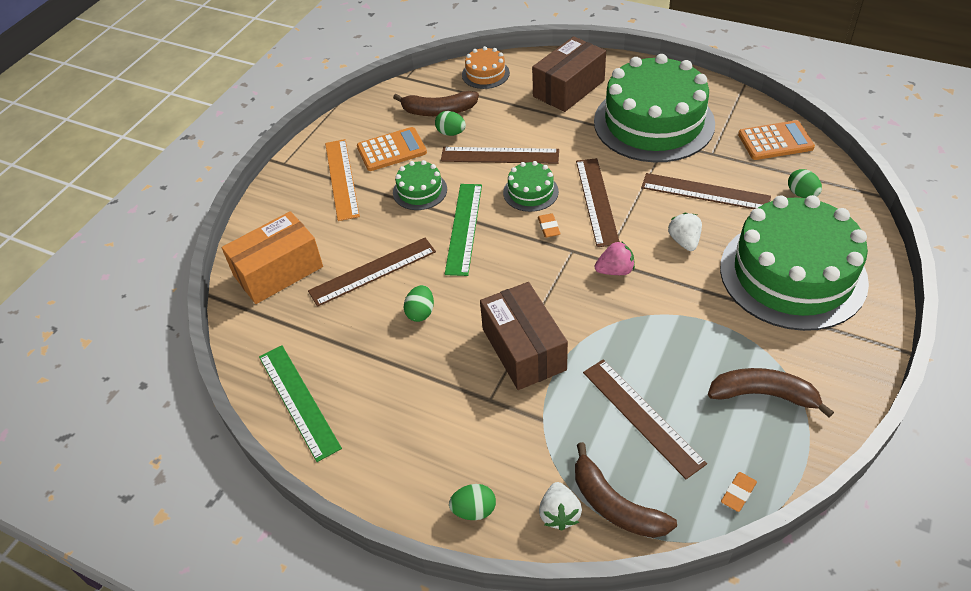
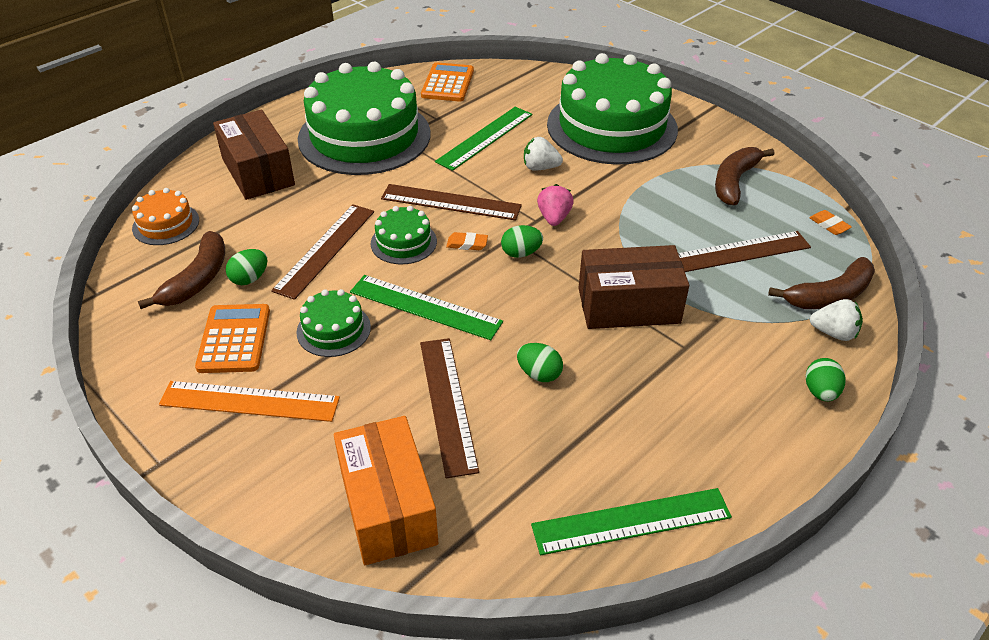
camera: 75 degrees left, 5 degrees down
brown ruler [641,173,771,209] -> green ruler [435,107,532,171]
green egg [788,169,822,198] -> green egg moved to [501,225,543,258]

